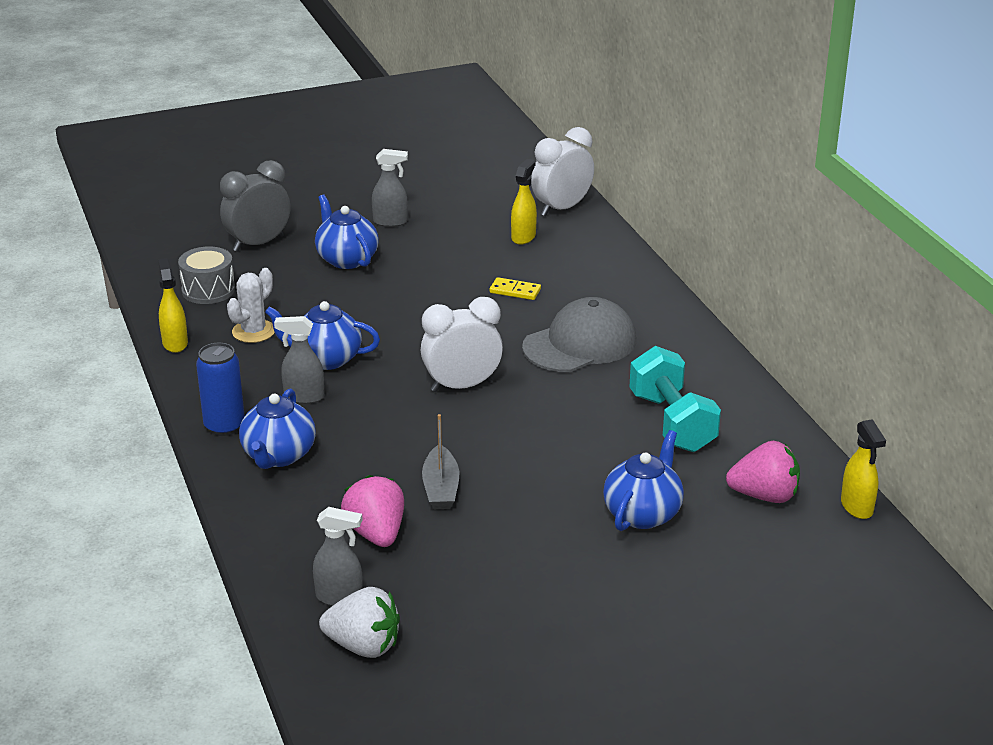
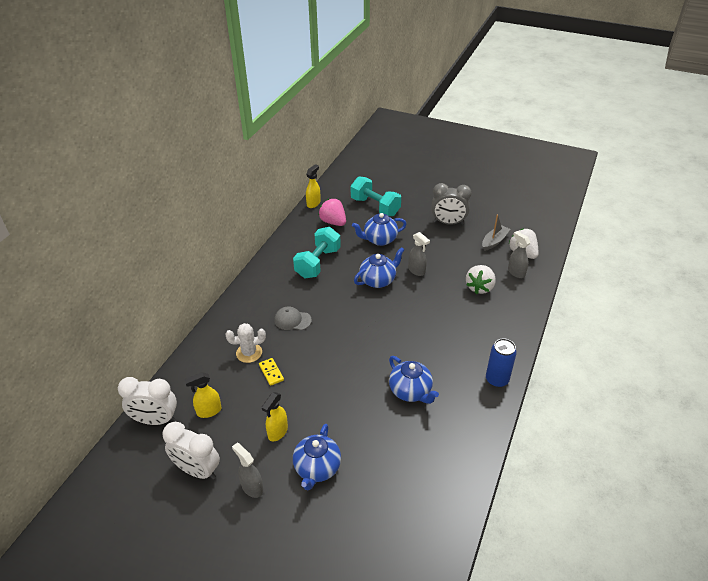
camera: 135 degrees left, 10 degrees up
yellow spray bottle [158,258,188,353] -> yellow spray bottle moved to [262,392,288,441]
grey drum [178,246,235,304] -> none
grey clock [220,160,290,252] -> grey clock moved to [432,183,472,225]
white cactus [227,268,275,343] -> white cactus moved to [225,323,266,363]
blue teapot [239,388,316,469] -> blue teapot moved to [354,247,404,288]
grey spray bottle [274,316,324,404] -> grey spray bottle moved to [408,232,430,276]
pink strawberry [341,475,404,547] -> white strawberry [466,265,496,294]
white clock [421,297,503,392] -> white clock moved to [163,422,220,480]
grey boat [422,414,459,509] -> grey boat moved to [482,214,510,251]
grey cap [522,297,636,372] -> grey cap [274,306,312,330], size x0.55
none -> turquoise dumbbell [351,177,401,216]

